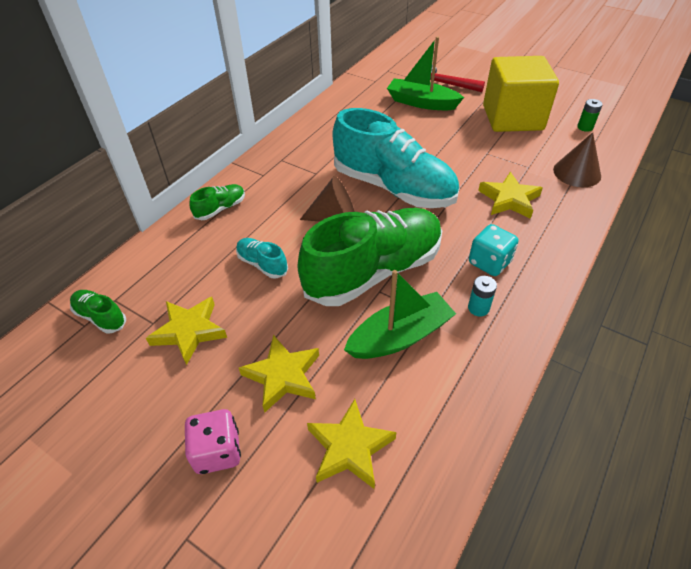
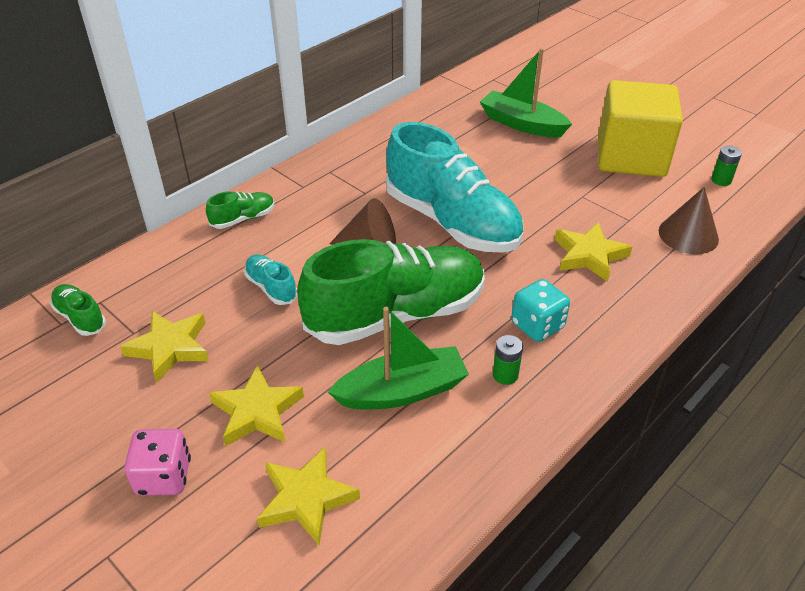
camera: 10 degrees right, 5 degrees down
red hammer [430,65,485,92] -> none
turquoise battery [468,276,497,317] -> green battery [493,335,523,385]

